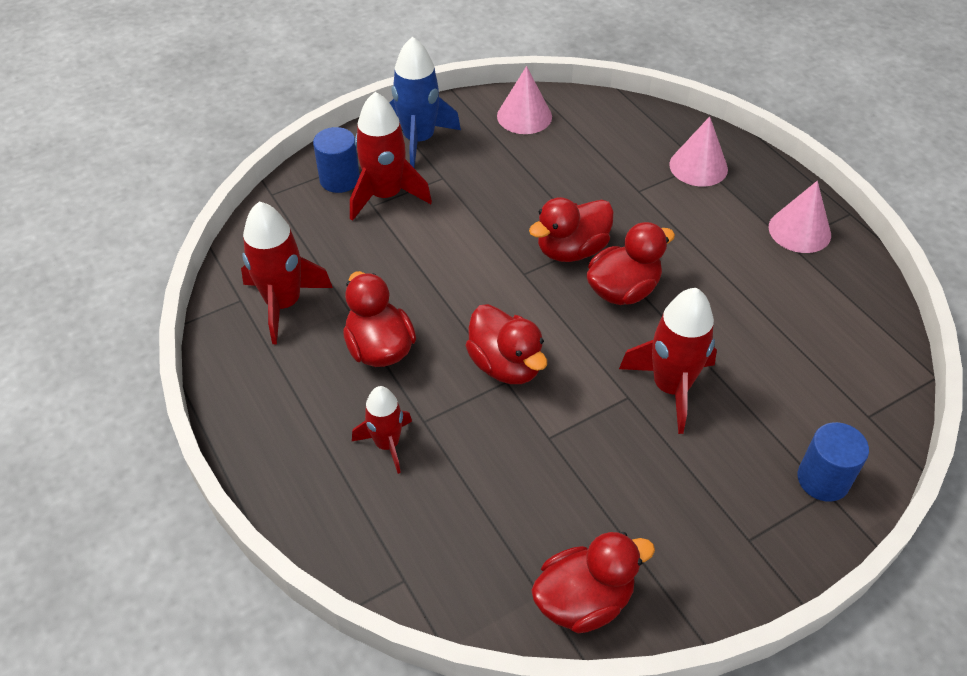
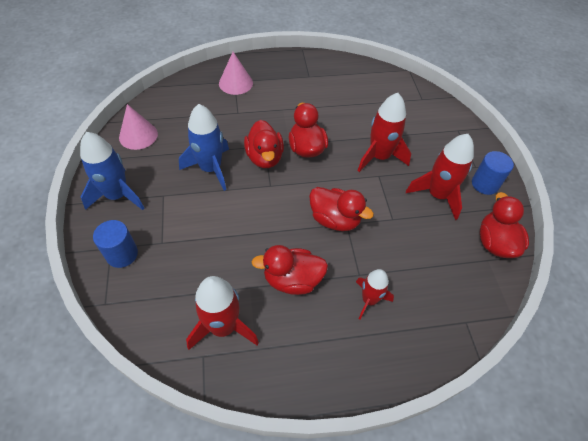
camera: 70 degrees left, 5 degrees up
red rocket [350,92,432,221] -> red rocket moved to [406,134,474,220]
red duck [465,304,547,384] -> red duck turned 45 degrees clockwise [309,187,374,231]
pink cone [769,181,831,253] -> none
blue cylinder [798,422,869,502] -> blue cylinder moved to [472,151,514,195]
none -> blue rocket [179,104,229,191]

